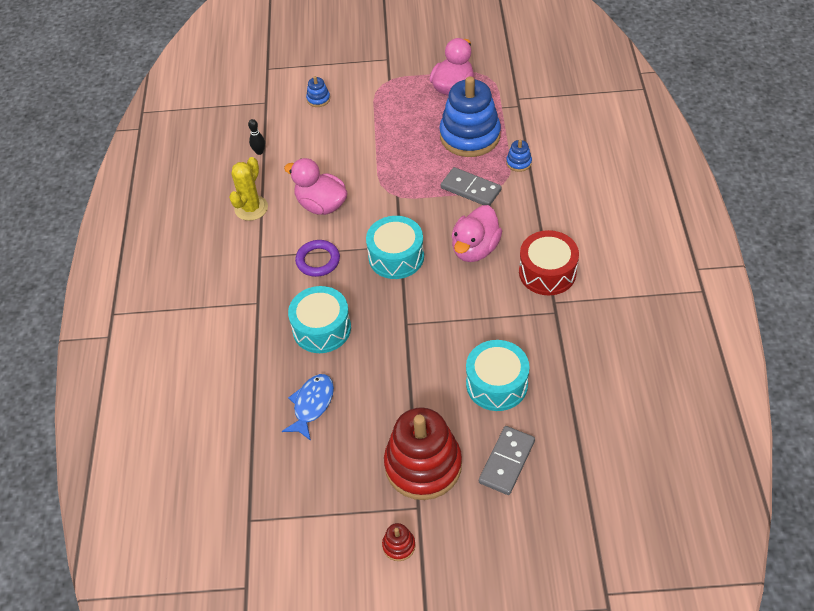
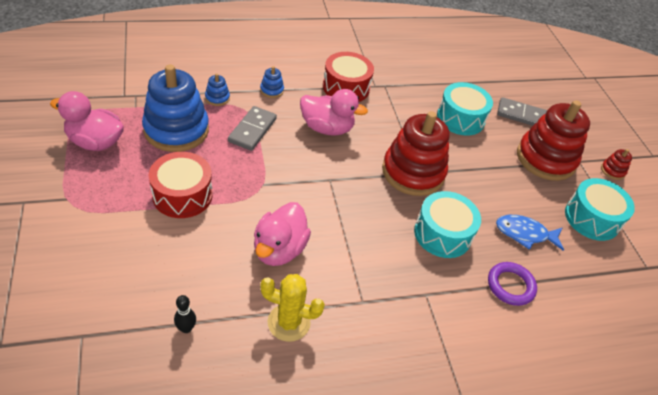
camera: 110 degrees left, 5 degrees down
purple ring [295,240,340,277] -> purple ring moved to [488,262,537,306]
blue stacking toy [306,76,330,107] -> blue stacking toy moved to [260,66,284,98]
turquoise drum [366,216,424,279] -> turquoise drum moved to [565,178,635,241]
none -> red drum [149,152,213,218]
none -> red stacking toy [382,111,450,196]

